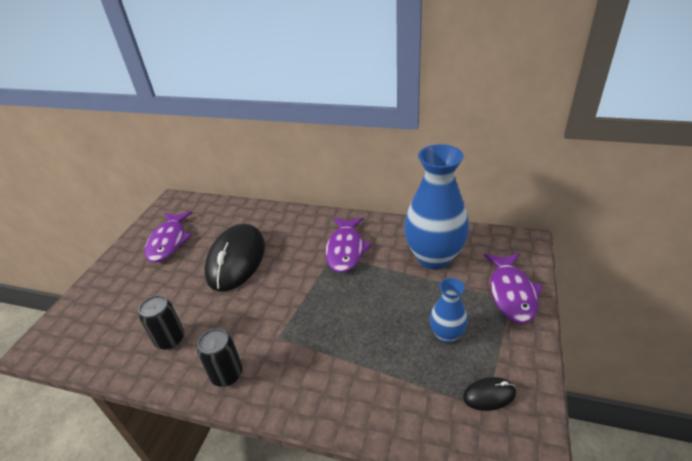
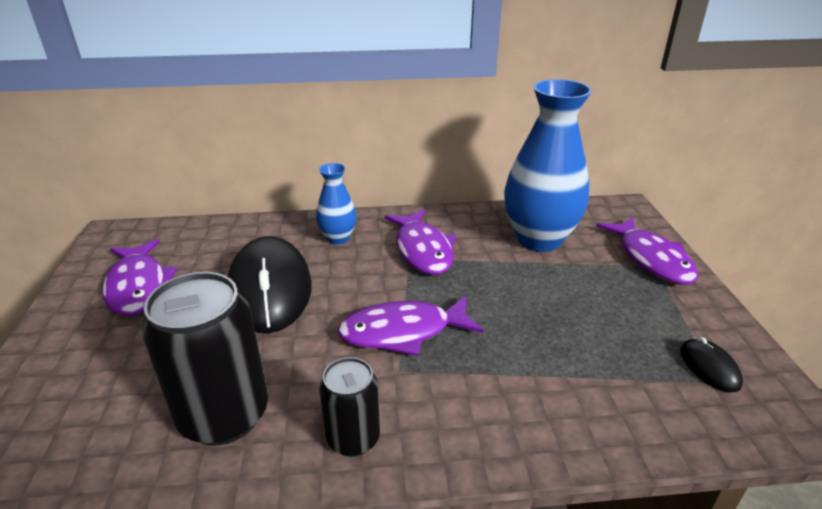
camera: 25 degrees left, 5 degrees down
black can [139,295,184,350] -> black can [142,272,268,445], size x1.74
blue vase [430,278,468,343] -> blue vase moved to [316,163,357,245]
black mouse [463,377,516,411] -> black mouse turned 75 degrees counterclockwise [681,337,743,392]
none -> purple fish [338,296,483,356]

